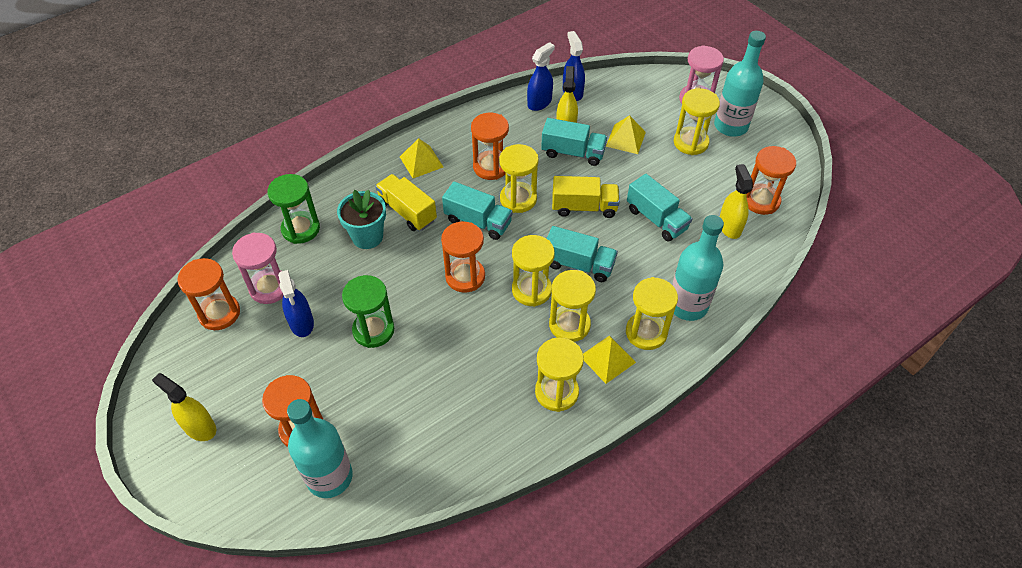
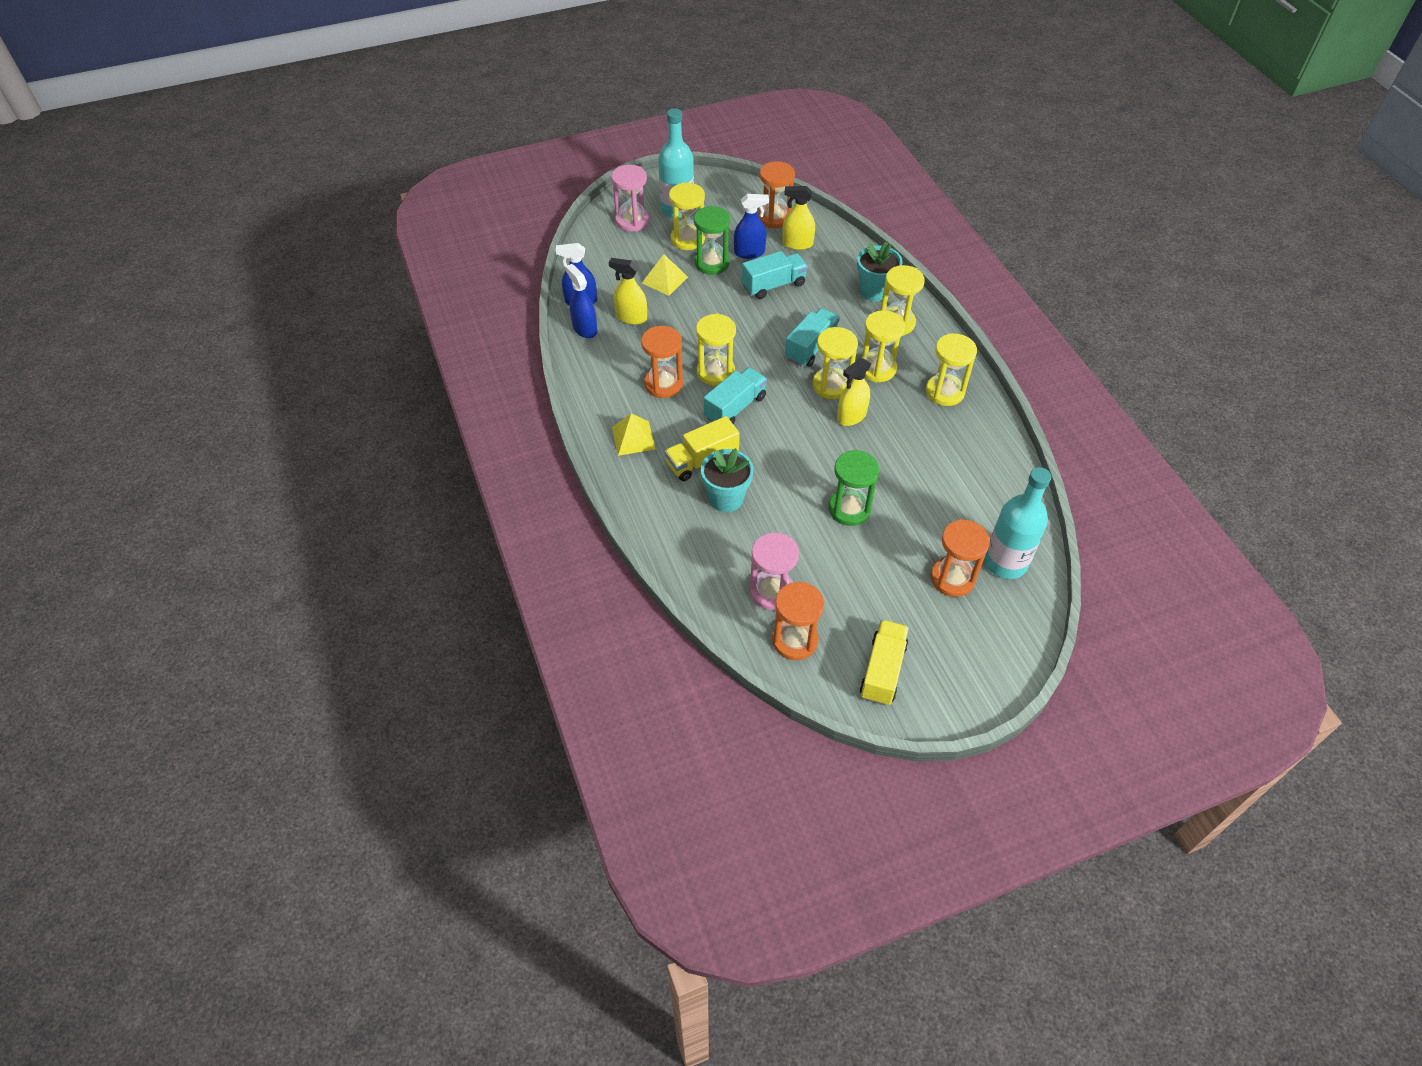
camera: 75 degrees left, 0 degrees up
yellow spray bottle [152,373,216,441] -> yellow spray bottle moved to [837,358,871,426]
green hourglass [267,174,320,244] -> green hourglass moved to [694,206,730,275]
blue spray bottle [278,270,314,337] -> blue spray bottle moved to [734,194,769,259]
orange hourglass [441,222,485,293] -> none
turquoise truck [541,118,607,166] -> none
yellow truck [552,176,620,218] -> yellow truck moved to [860,620,909,706]
yellow pyramid [583,335,636,384] -> none
turquoise bottle [672,215,724,321] -> turquoise flower pot [857,242,903,302]

